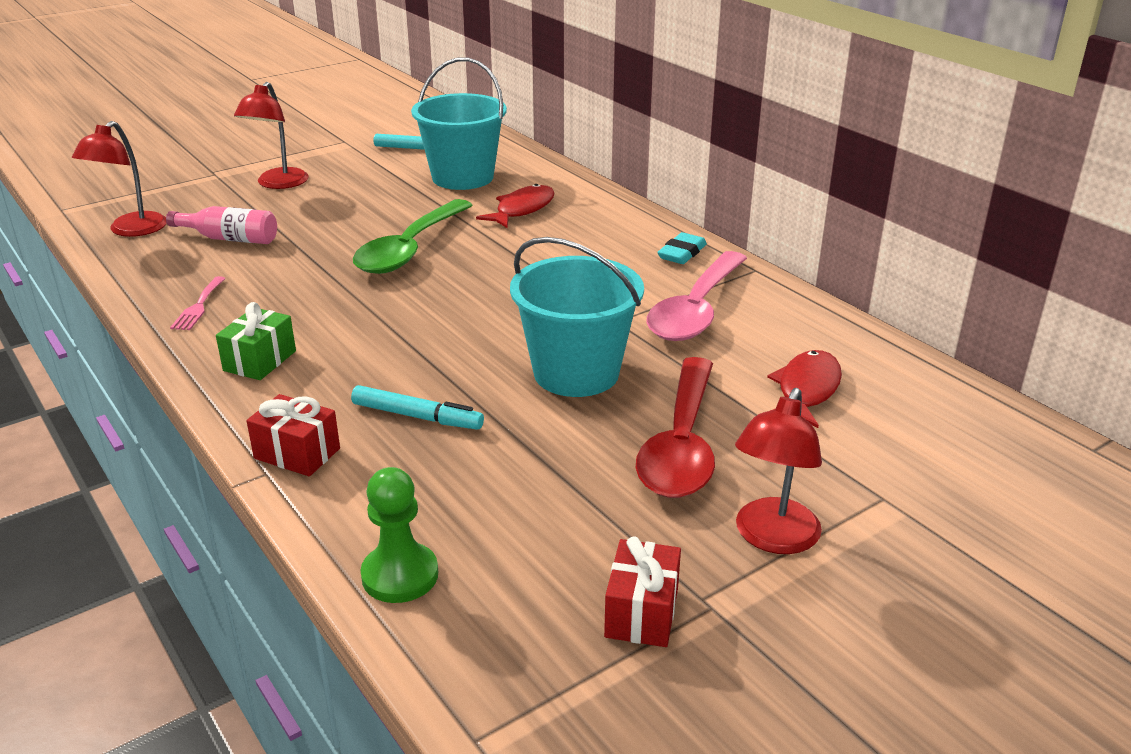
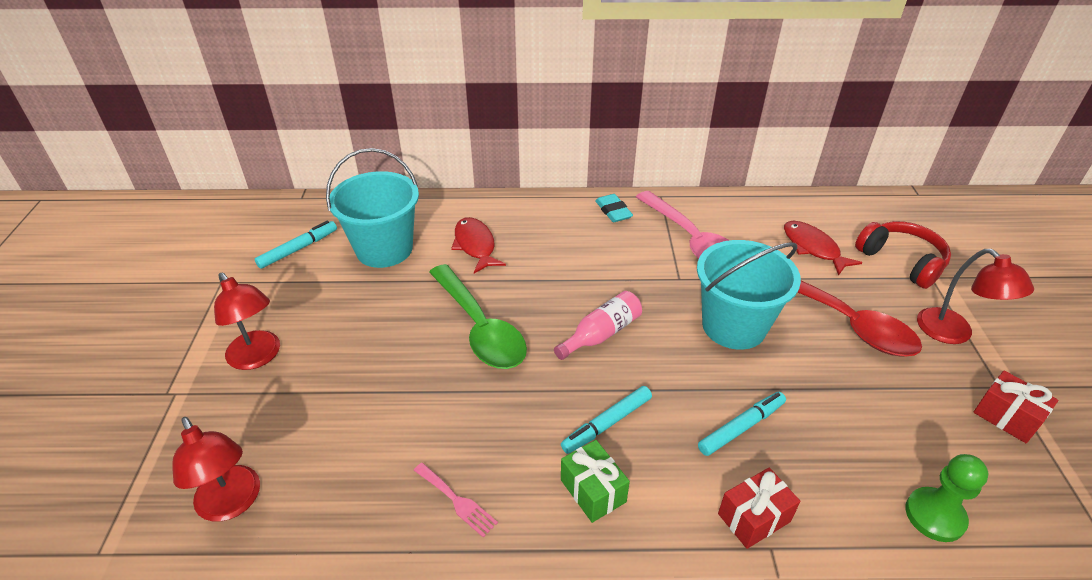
camera: 55 degrees left, 10 degrees up
pink bottle [166,206,277,244] -> pink bottle moved to [554,291,642,360]
none -> turquoise marker [561,386,652,454]
none -> red headphones [855,221,951,289]

